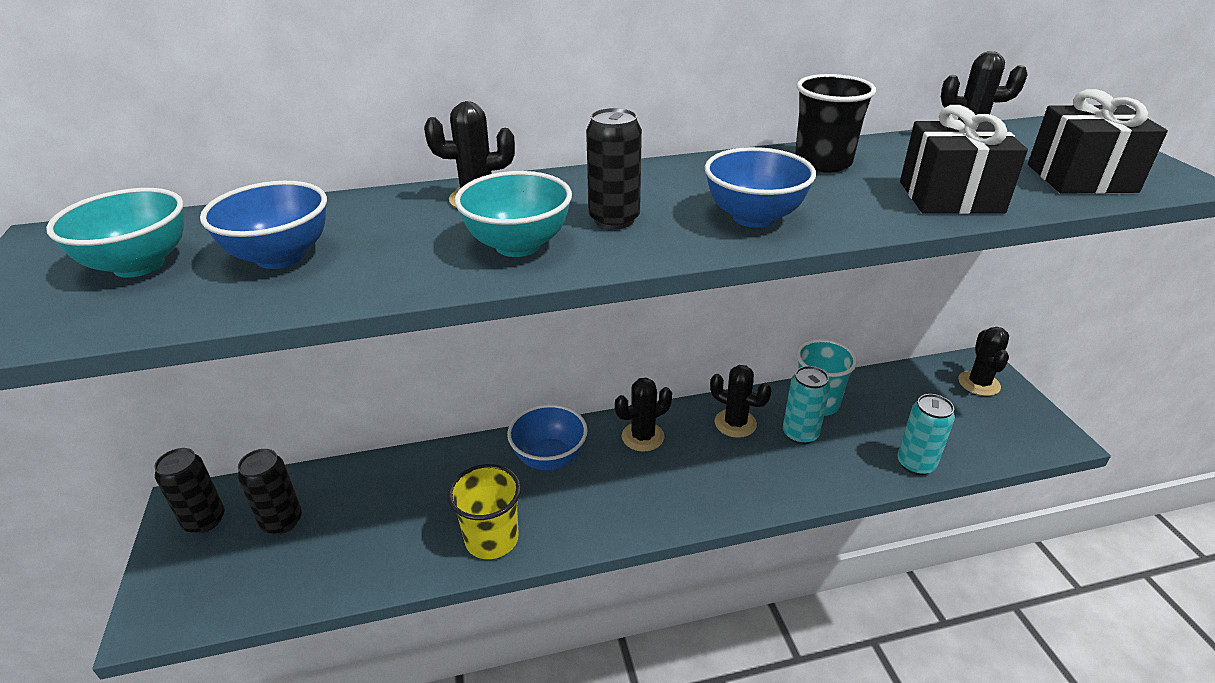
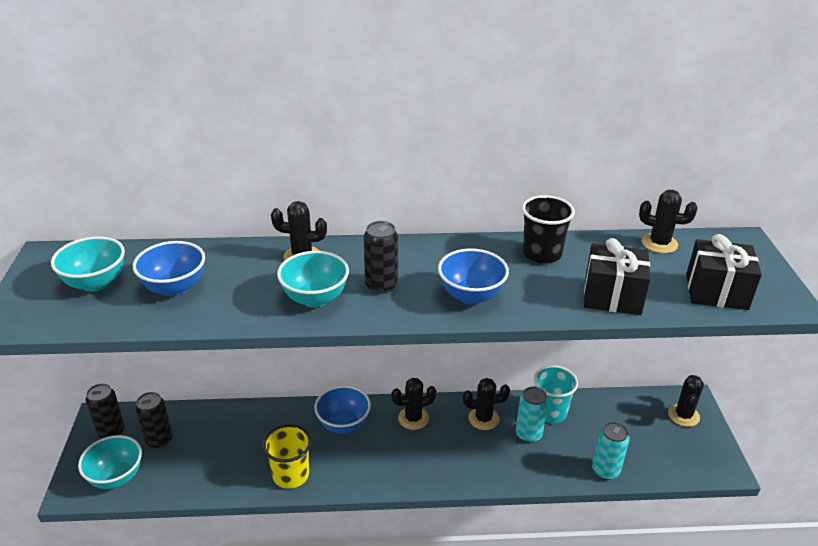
camera: 10 degrees right, 0 degrees up
black cactus [710,365,772,438] -> black cactus turned 45 degrees counterclockwise [463,378,510,430]
none -> turquoise bowl [78,435,142,489]

